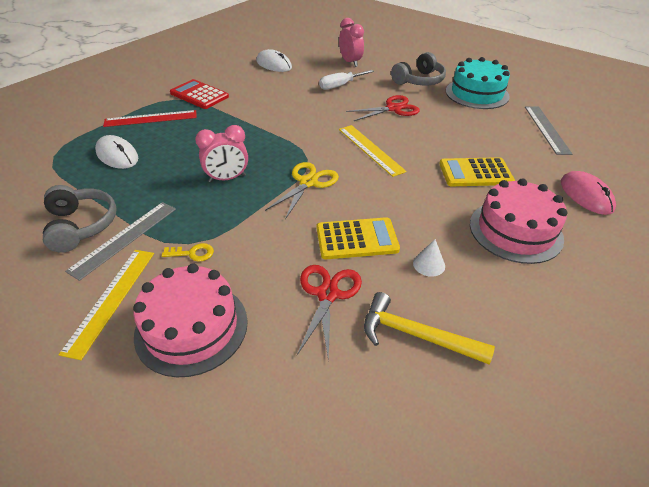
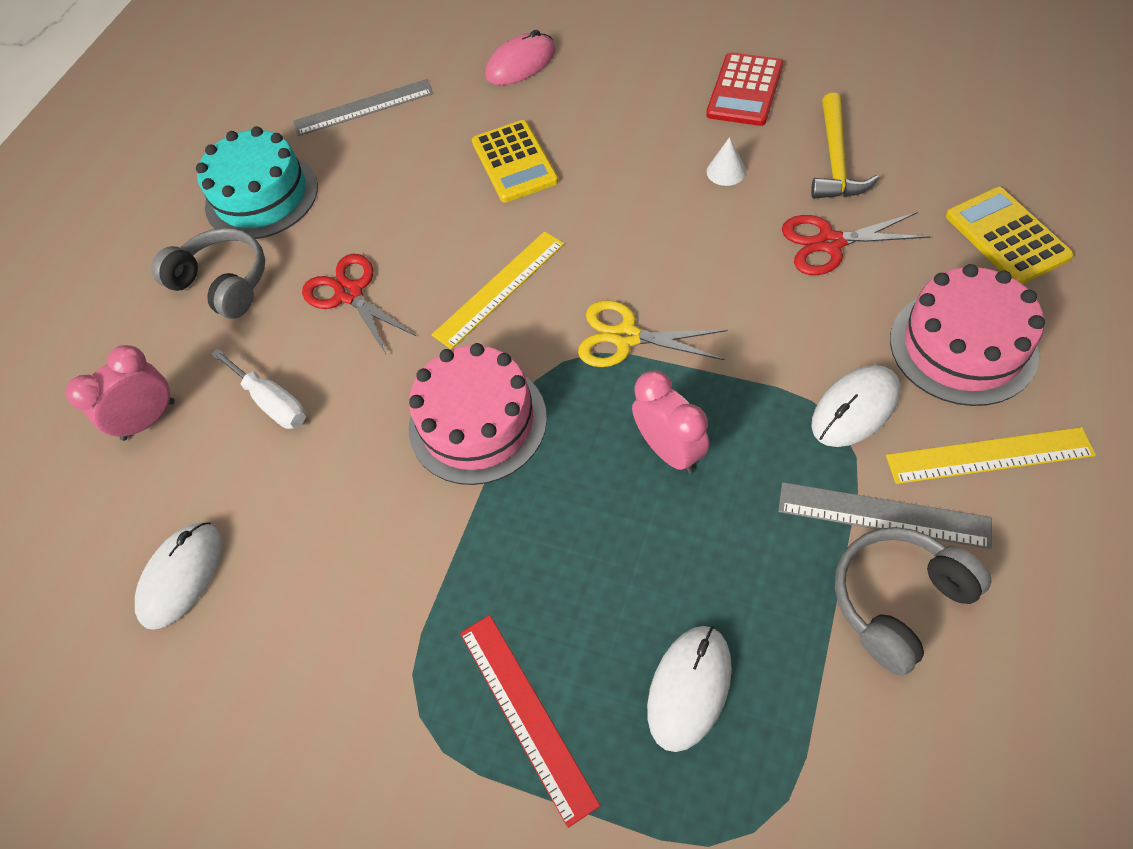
camera: 100 degrees left, 15 degrees up
yellow key [162,243,214,262] -> white mouse [811,365,900,447]
red calculator [170,79,229,109] -> red calculator moved to [706,53,783,126]
yellow calculator [317,217,400,259] -> yellow calculator moved to [946,187,1074,284]
pink cake [470,178,567,264] -> pink cake moved to [409,343,547,485]

